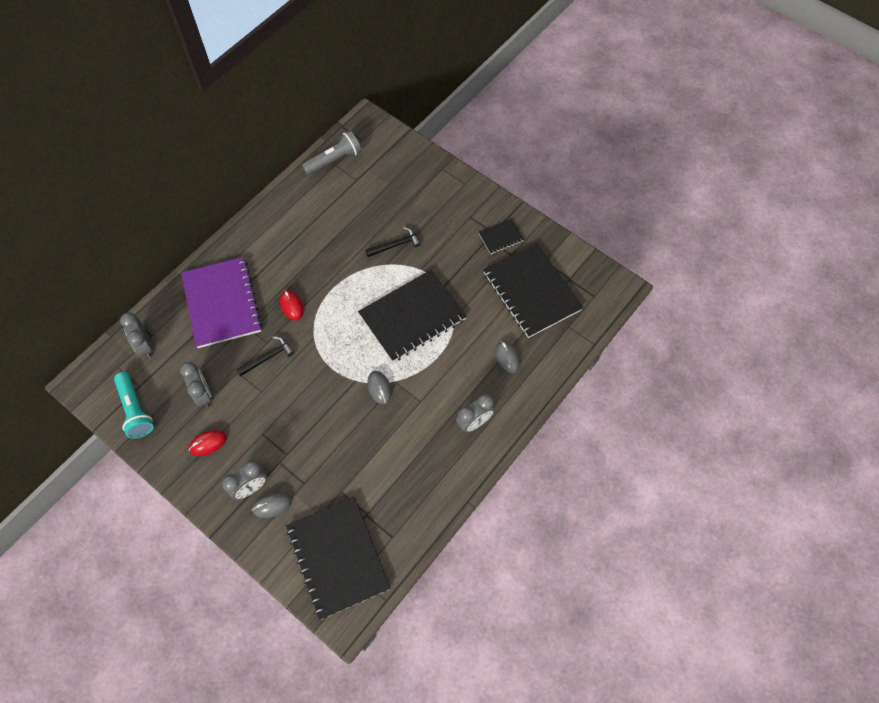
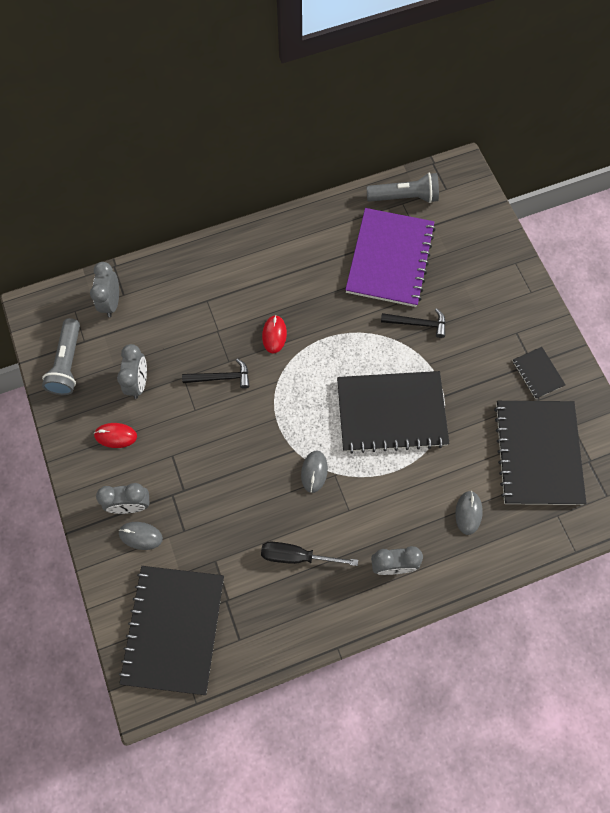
camera: 30 degrees right, 5 degrees up
turquoise flashlight [114,372,154,438] -> grey flashlight [42,318,80,395]
purple notebook [181,257,262,348] -> purple notebook moved to [345,208,436,307]
black notebook [479,219,524,254] -> black notebook turned 60 degrees clockwise [513,347,566,399]
none -> black screwdriver [261,542,358,566]

